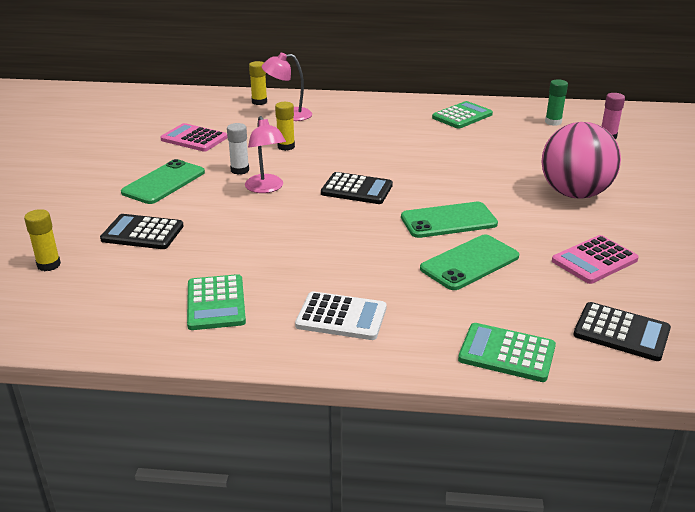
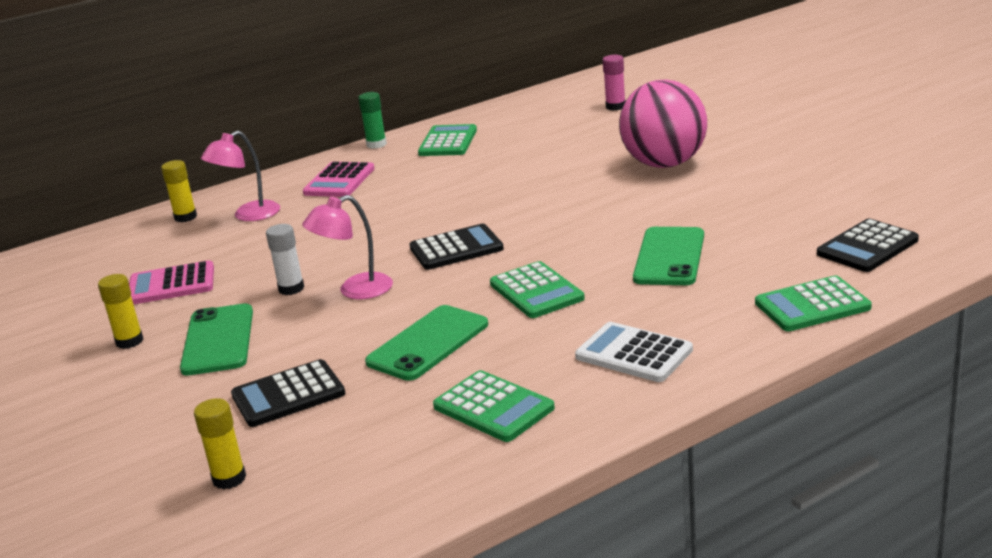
camera: 35 degrees left, 5 degrees down
pink lamp [245,116,286,193] -> pink lamp turned 120 degrees clockwise [302,195,393,299]
yellow glue stick [275,102,295,151] -> yellow glue stick moved to [98,274,143,349]
white calculator [295,291,387,340] -> white calculator turned 120 degrees counterclockwise [575,322,693,382]
green phone [401,202,498,238] -> green phone moved to [365,305,488,381]
green glue stick [545,79,568,126] -> green glue stick moved to [358,92,387,149]
pink calculator [552,235,639,284] -> pink calculator moved to [303,162,375,197]
black calculator [573,302,671,361] -> black calculator turned 150 degrees clockwise [817,219,919,272]
none -> green calculator [490,261,585,318]

